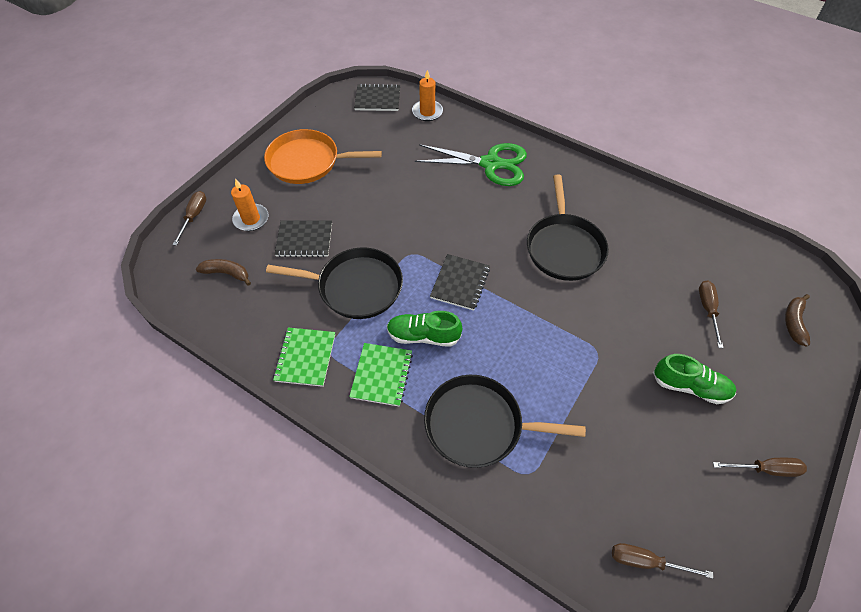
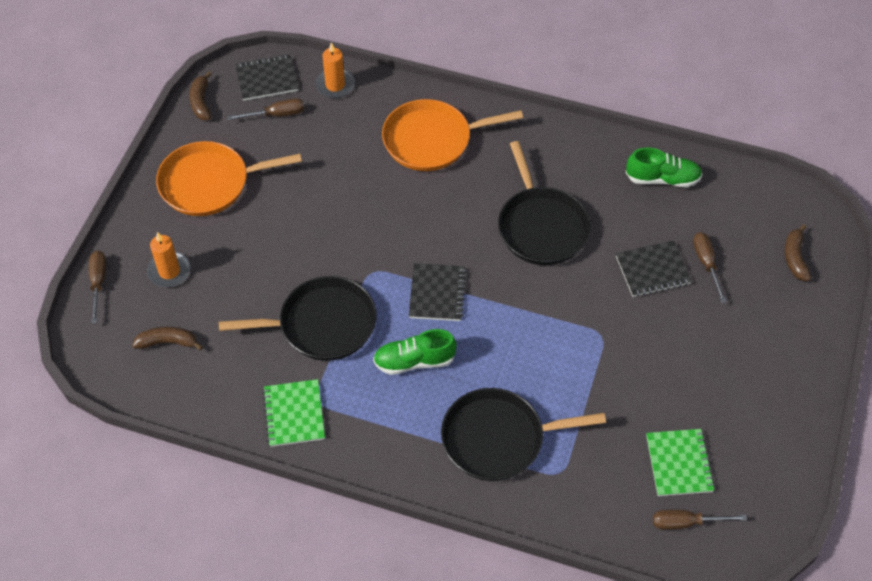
camera: 15 degrees left, 0 degrees up
black notebook [275,221,332,257] -> black notebook moved to [616,240,692,297]
green notebook [349,343,413,407] -> green notebook moved to [646,429,715,496]
green scissors [415,143,527,186] -> orange pan [382,99,523,171]
green shoe [653,354,736,404] -> green shoe moved to [626,147,703,188]
brown screwdriver [713,458,807,477] -> brown screwdriver moved to [227,98,304,120]
none -> brown banana [189,71,211,120]

